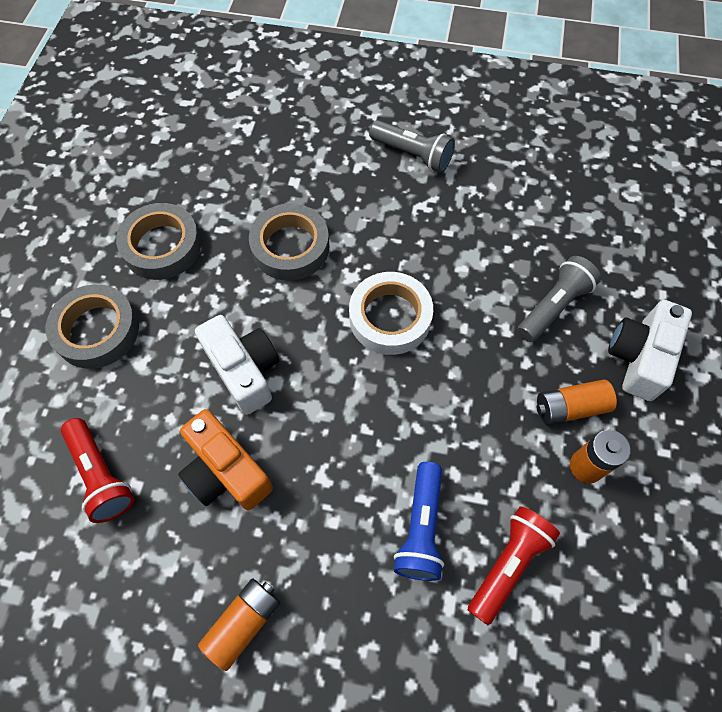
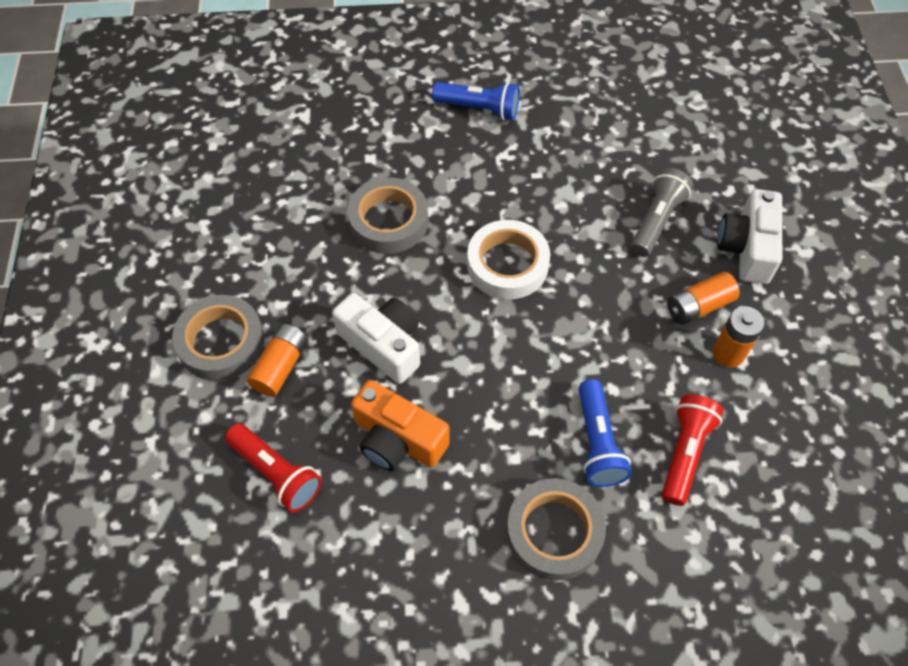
camera: 15 degrees left, 5 degrees down
grey tape [116,203,201,280] -> grey tape moved to [506,478,606,581]
orange battery [198,578,280,671] -> orange battery moved to [247,324,308,397]
grey flashlight [369,120,455,173] -> blue flashlight [432,82,520,120]

